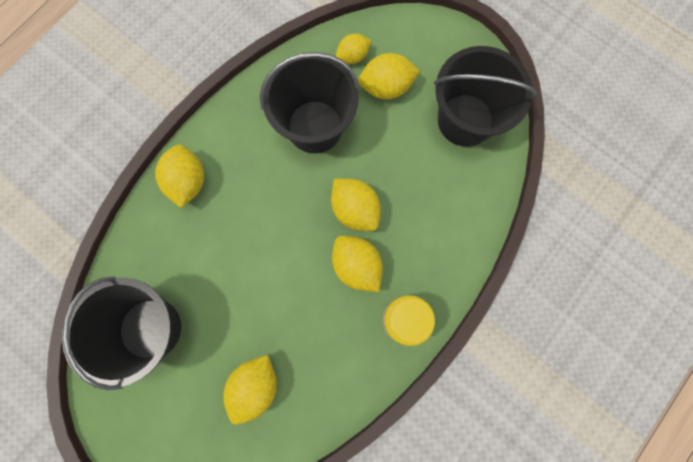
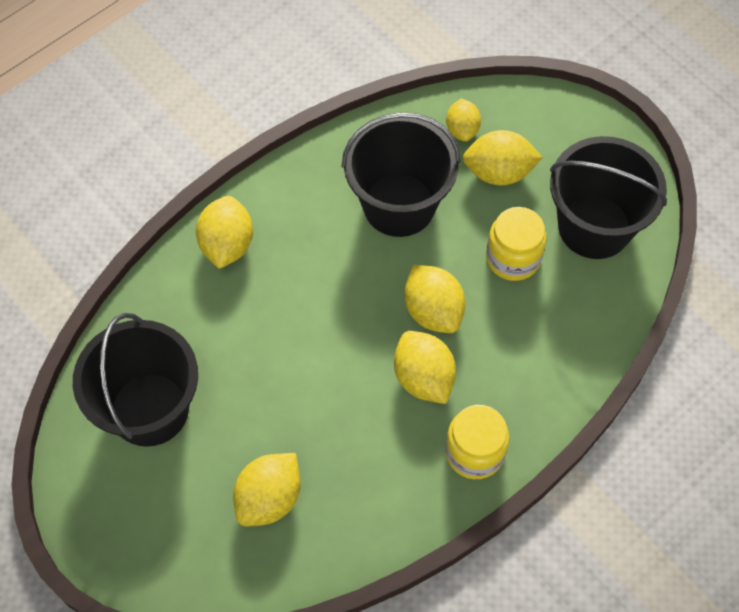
camera: 10 degrees right, 15 degrees down
yellow lemon [336,33,371,64] -> yellow lemon turned 75 degrees counterclockwise [446,98,481,142]
none -> yellow jar [486,207,547,281]

